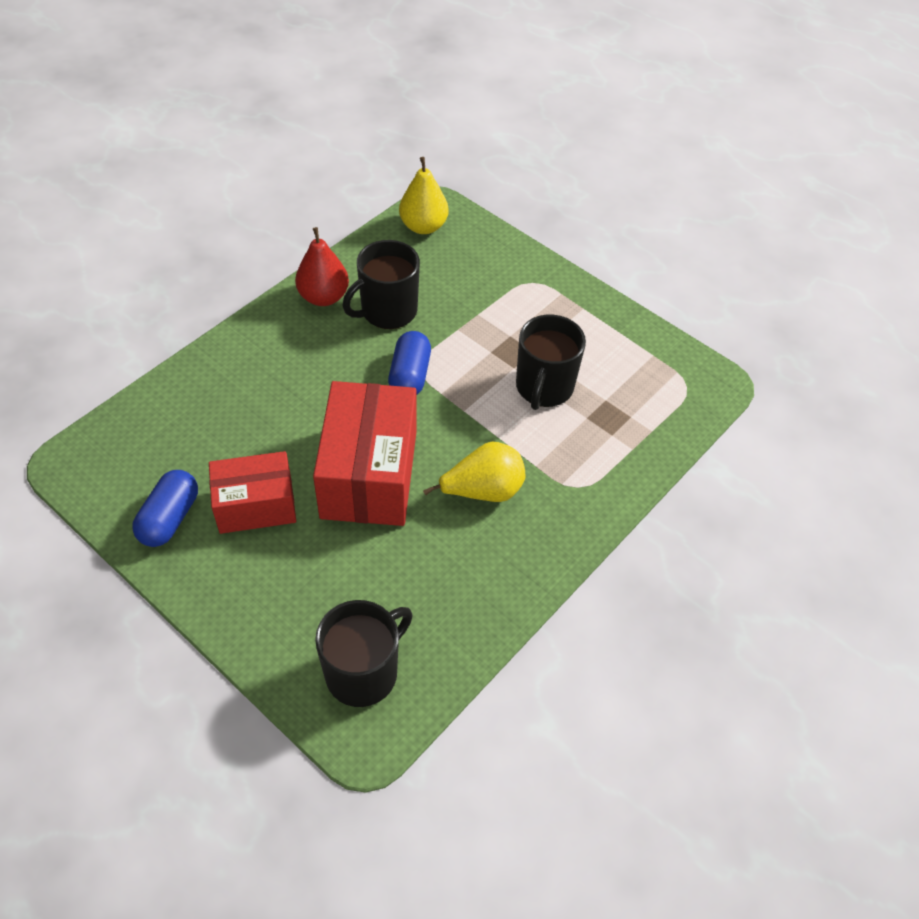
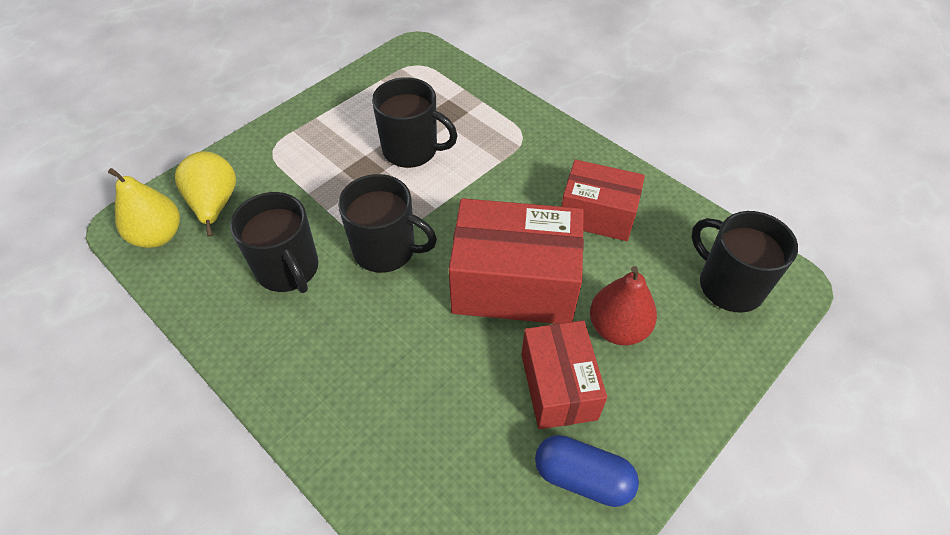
camera: 85 degrees left, 0 degrees up
red pear [295,227,349,306] -> red pear moved to [590,266,657,345]
blue capsule [388,331,431,395] -> black mug [338,174,437,273]
yellow pear [423,442,525,502] -> yellow pear moved to [175,151,236,236]
none -> red box [561,160,645,241]

